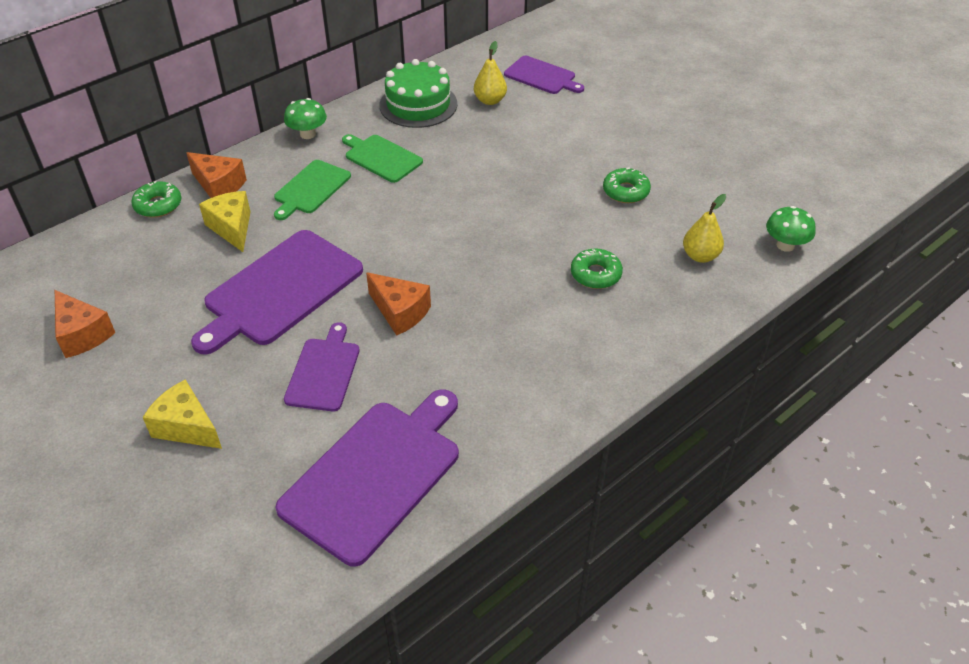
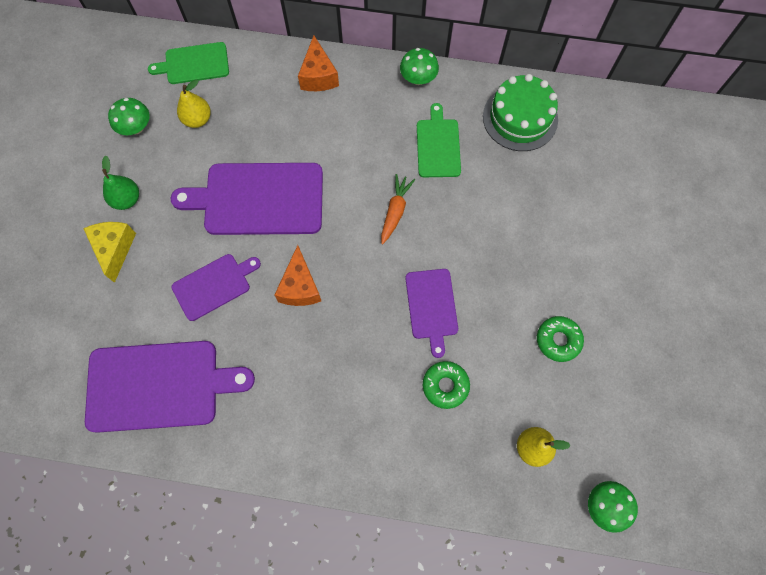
camera: 50 degrees right, 25 degrees up
orange cheese [55,290,115,358] -> green mushroom [108,98,150,135]
green donut [131,181,181,218] -> none
yellow cheese [199,191,250,252] -> none
green cutting board [274,160,351,220] -> green cutting board moved to [148,42,229,84]
yellow pear [474,41,507,105] -> yellow pear moved to [177,79,211,128]
purple cutting board [504,56,584,94] -> purple cutting board moved to [405,269,458,358]
none -> green pear [102,156,139,210]
none -> orange carrot [381,174,415,244]

